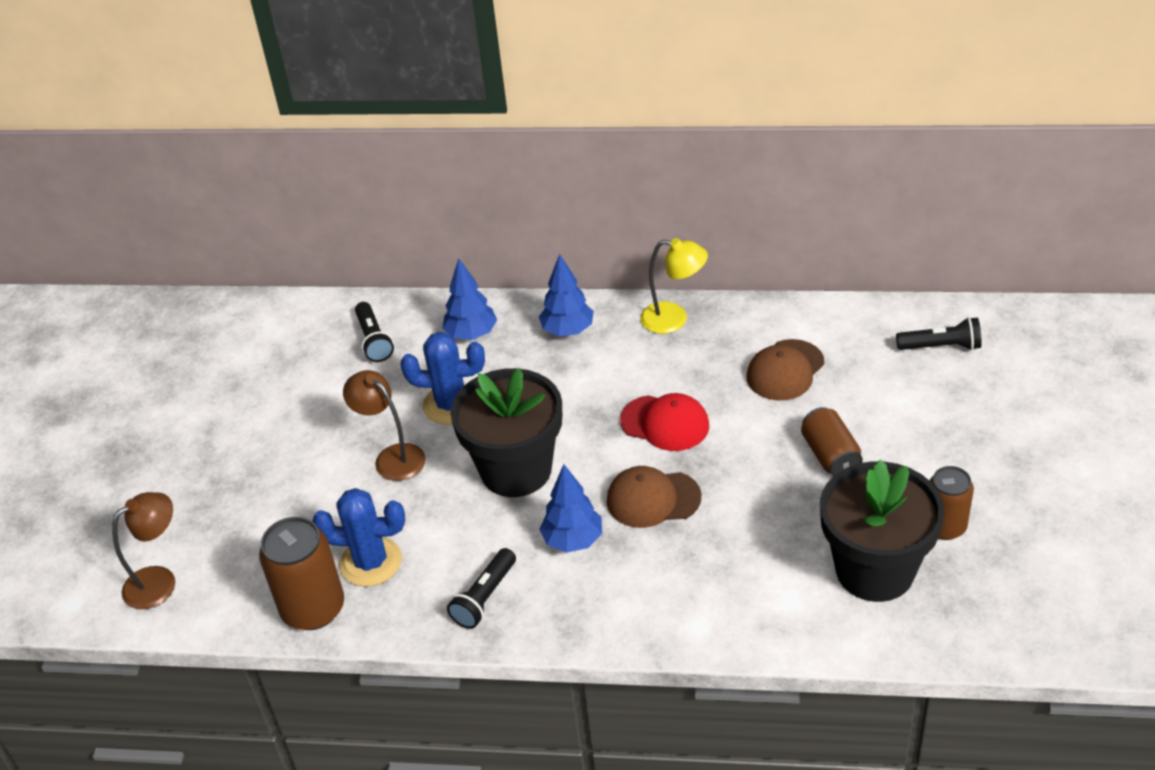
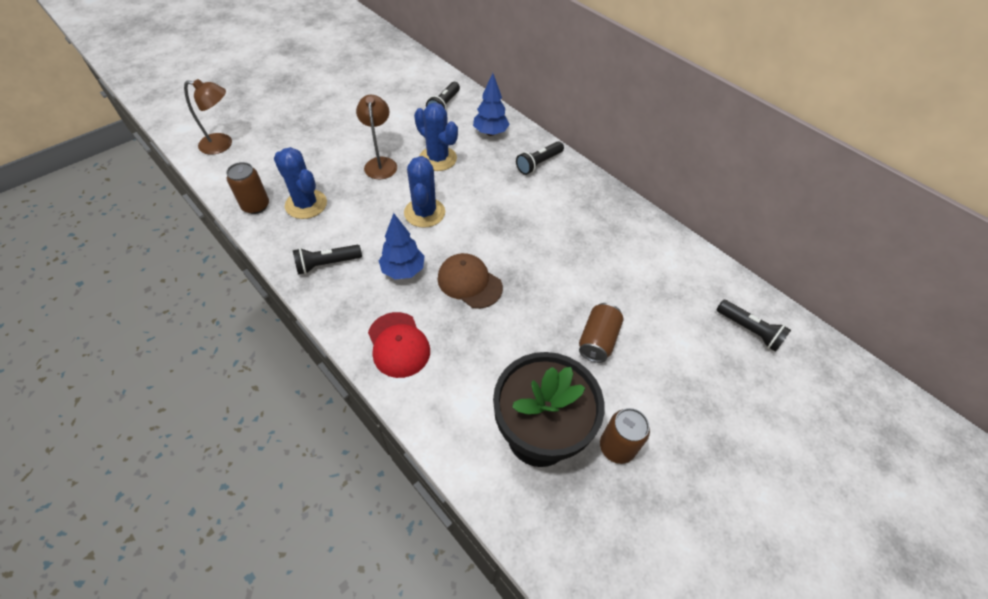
camera: 35 degrees right, 10 degrees up
brown can [259,517,344,630] -> brown can [226,162,269,214], size x0.65
black flower pot [450,368,562,497] -> blue cactus [404,156,445,228]
blue tree [539,254,594,336] -> black flashlight [516,141,564,175]
red cap [620,393,709,451] -> red cap moved to [368,312,430,378]
yellow lamp [640,238,708,334] -> none
brown cap [746,339,824,401] -> none

